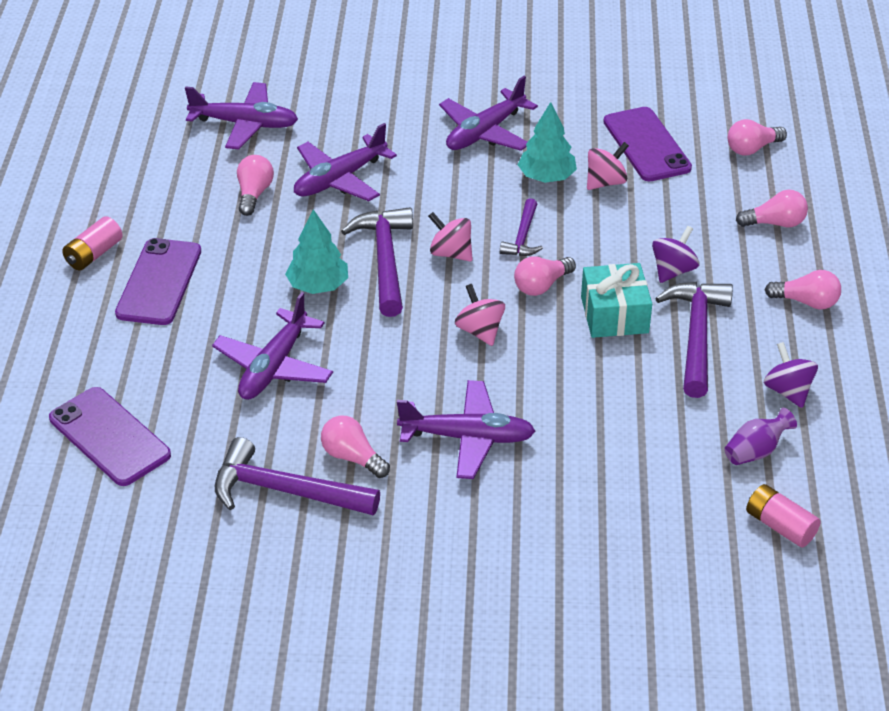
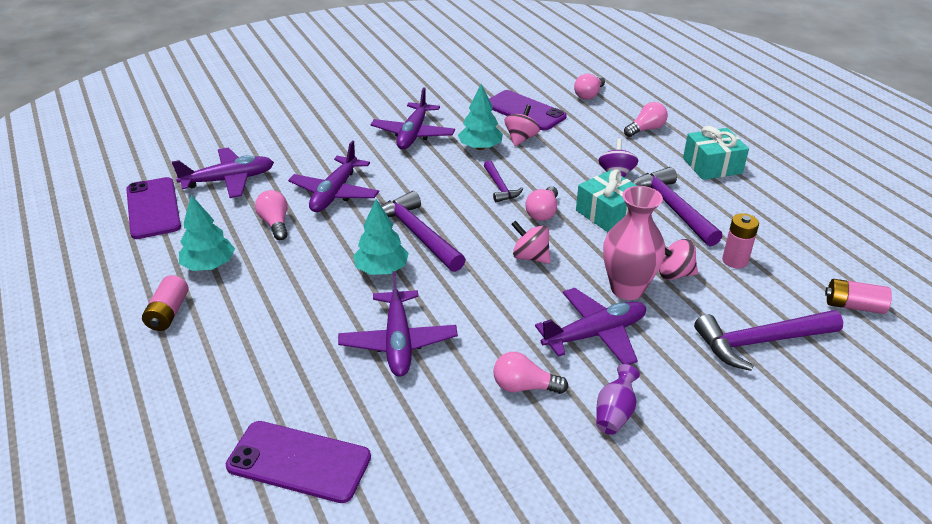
camera: 30 degrees left, 5 degrees down
purple phone [115,238,201,325] -> purple phone moved to [126,177,181,239]
purple hammer [215,437,380,515] -> purple hammer moved to [694,310,843,371]
pink spinning top [428,212,473,261] -> pink spinning top moved to [659,239,698,280]
purple vase [724,408,797,465] -> purple vase moved to [596,364,640,435]
purple spinning top [764,342,818,408] -> none
pink light bulb [765,270,841,310] -> turquoise gift [683,126,749,180]
none -> turquoise tree [179,195,235,271]
none -> pink vase [603,186,665,300]
none -> pink battery [722,213,759,269]

